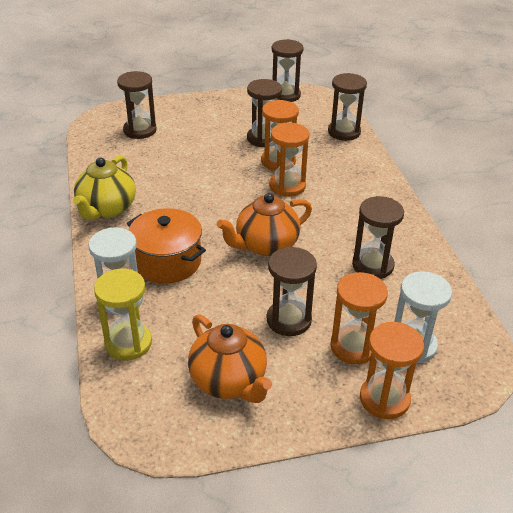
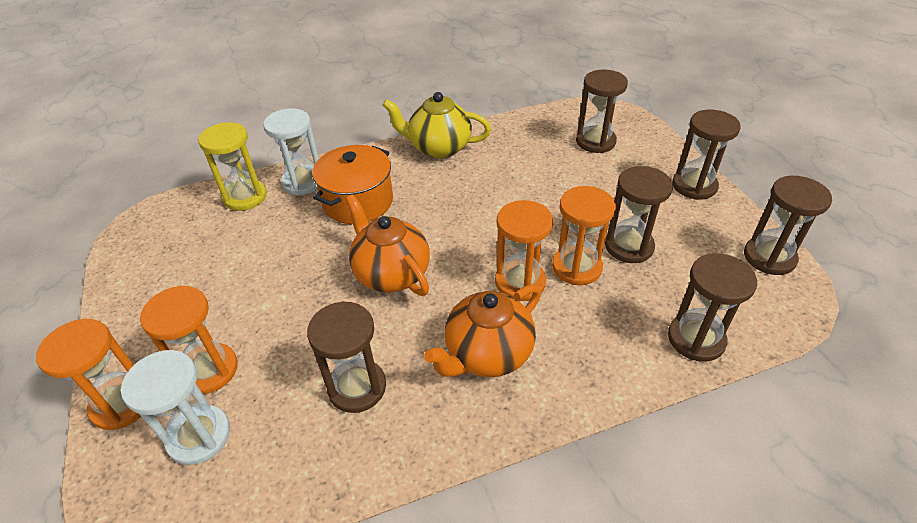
camera: 85 degrees right, 5 degrees up
orange teapot [188,314,272,403] -> orange teapot moved to [424,284,541,377]
brown hourglass [267,247,317,336] -> brown hourglass moved to [672,110,741,200]

